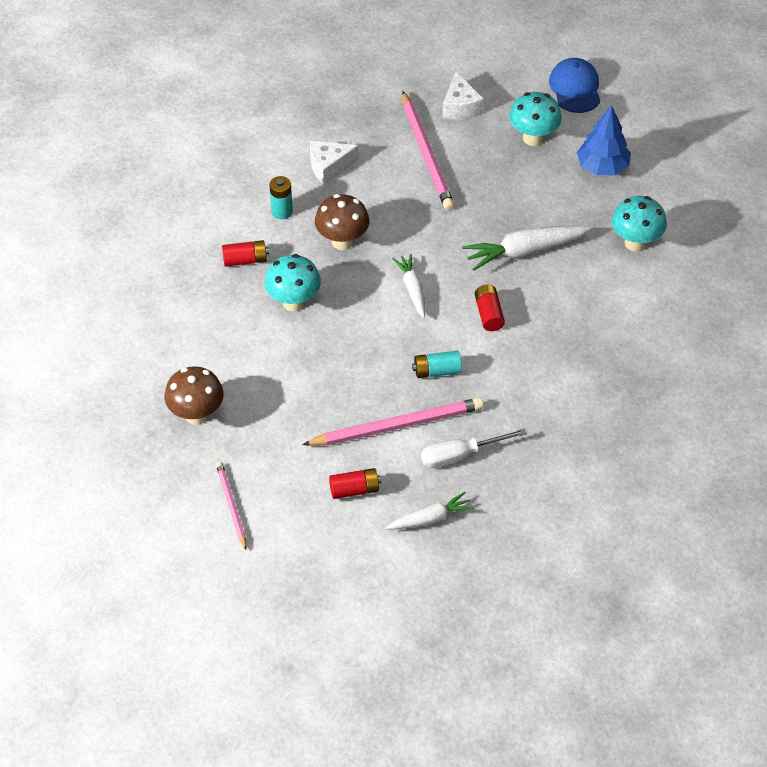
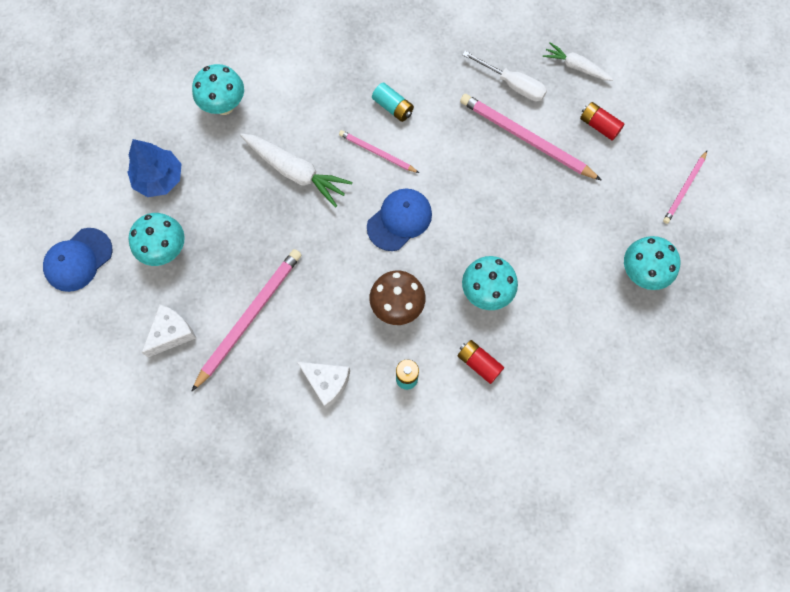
camera: 130 degrees left, 20 degrees up
brown mushroom [165,366,224,425] -> turquoise mushroom [624,236,680,290]
white carrot [392,254,425,318] -> blue cap [367,189,432,251]
turquoise battery [412,351,462,378] -> turquoise battery moved to [372,82,414,122]
red battery [475,285,505,331] -> pink pencil [339,130,419,173]

